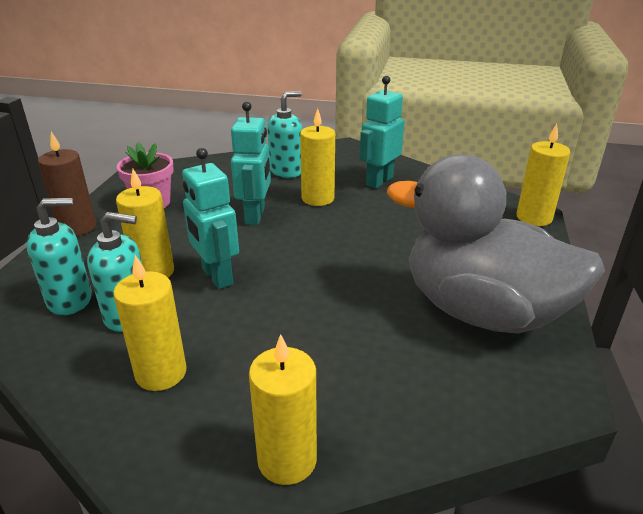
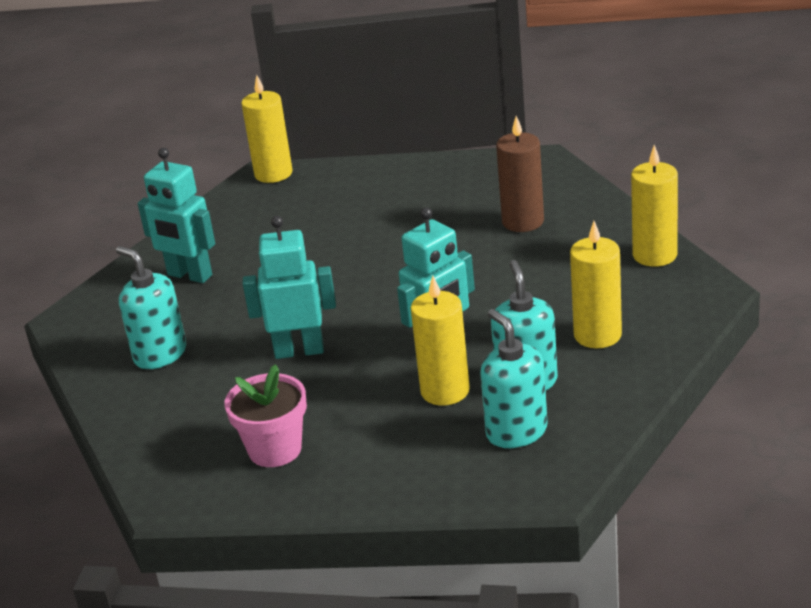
camera: 95 degrees left, 0 degrees up
brown candle [38,132,96,236] -> brown candle moved to [496,116,544,232]
yellow candle [300,108,335,206] -> none
grey duck [387,154,605,334] -> none

